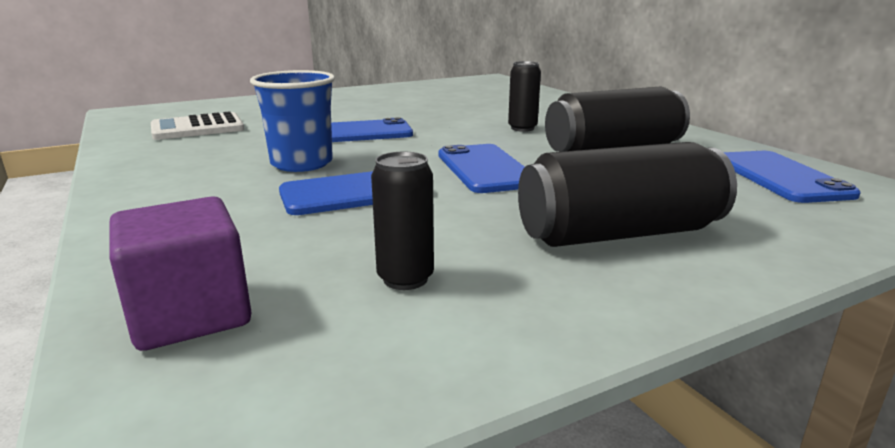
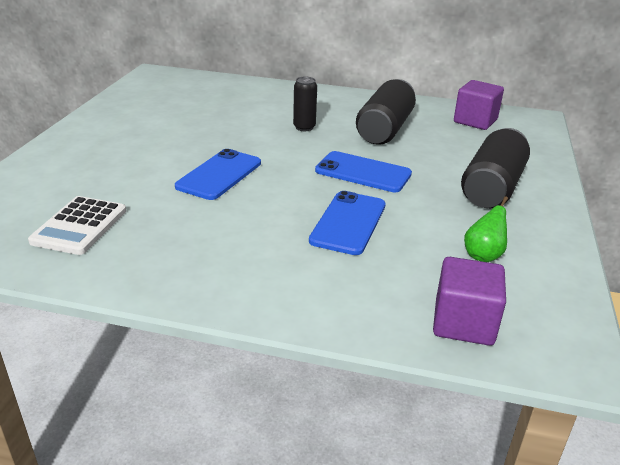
camera: 50 degrees left, 10 degrees up
blue cup [250,70,335,172] -> none
black can [371,151,434,290] -> green pear [464,196,508,262]
blue phone [723,151,861,203] -> purple cube [454,80,504,130]

